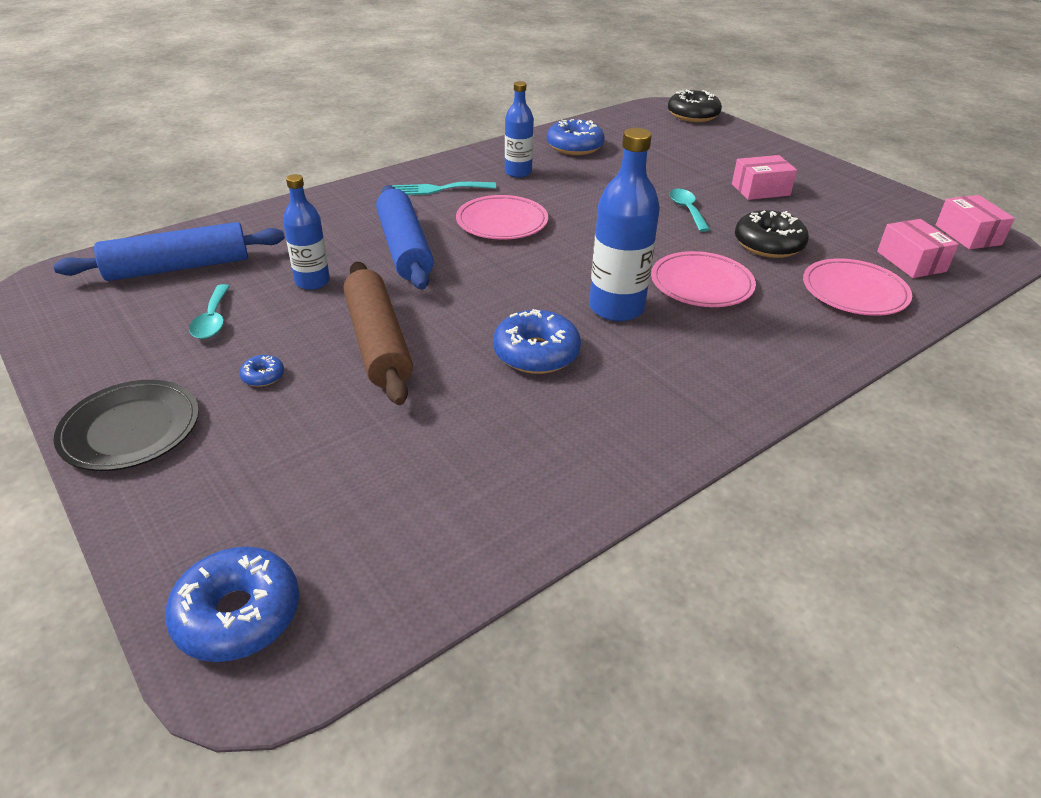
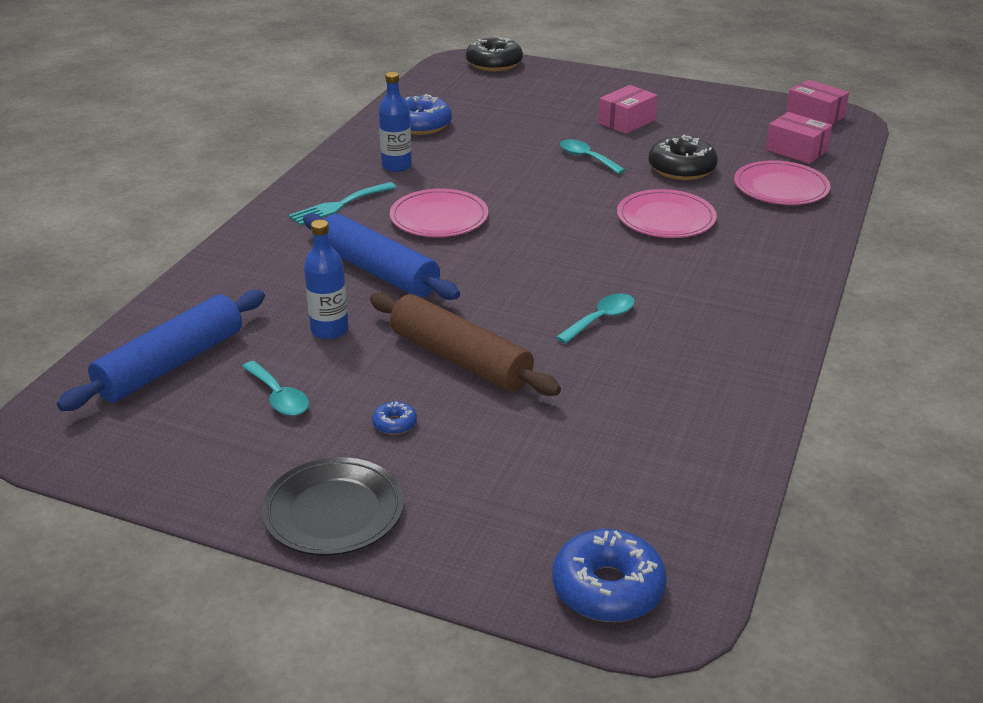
camera: 30 degrees left, 5 degrees down
blue donut [493,309,581,374] -> turquoise spoon [556,293,635,344]
blue bottle [589,128,660,322] -> none

